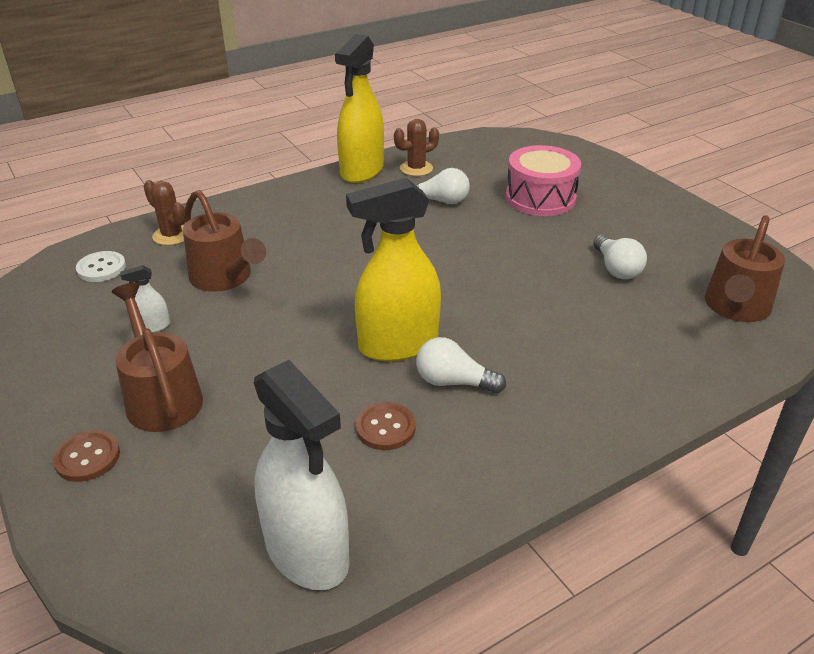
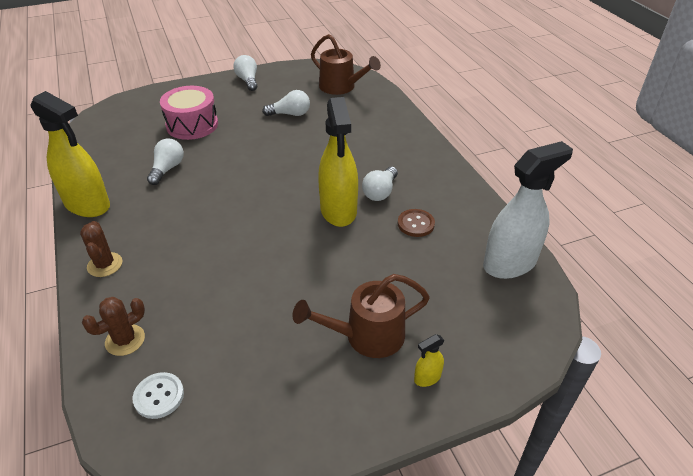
camera: 80 degrees left, 5 degrees up
brown button [53,430,120,482] -> yellow spray bottle [414,334,445,387]
white spray bottle [120,265,170,333] -> none
brown watering can [183,190,266,292] -> none
brown cactus [394,119,439,176] -> brown cactus moved to [80,221,123,277]
none -> white light bulb [233,55,257,91]

